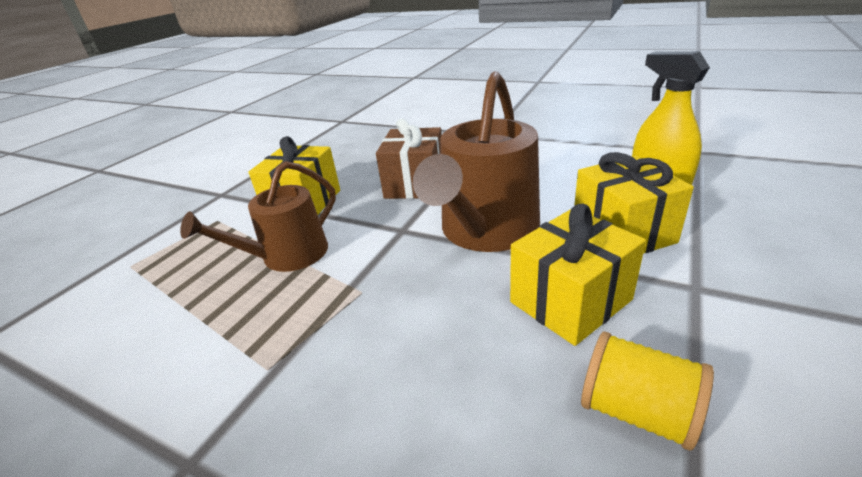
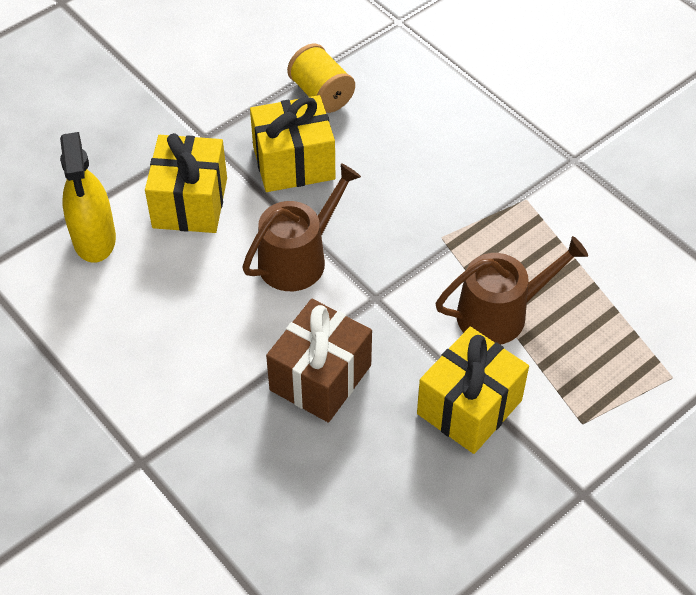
camera: 160 degrees left, 20 degrees up
brown watering can [413,71,540,252] -> brown watering can [242,163,361,291], size x0.64

